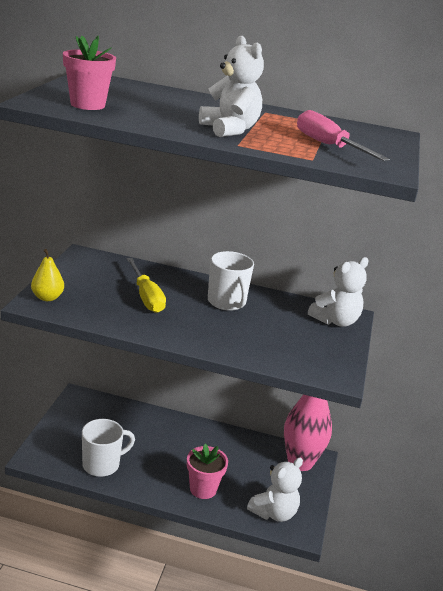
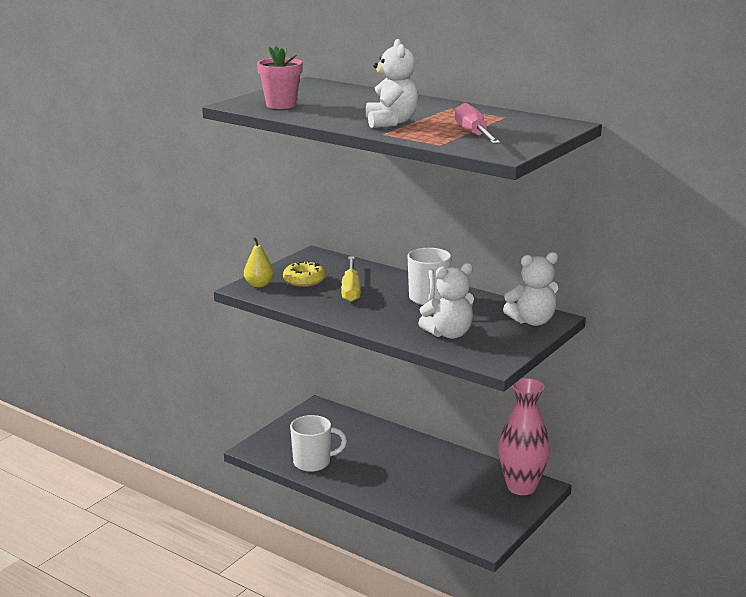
camera: 25 degrees right, 5 degrees down
pink flower pot [187,444,228,499] -> none
white teddy bear [247,457,303,522] -> white teddy bear moved to [418,263,474,339]
none -> yellow donut [283,261,326,287]

